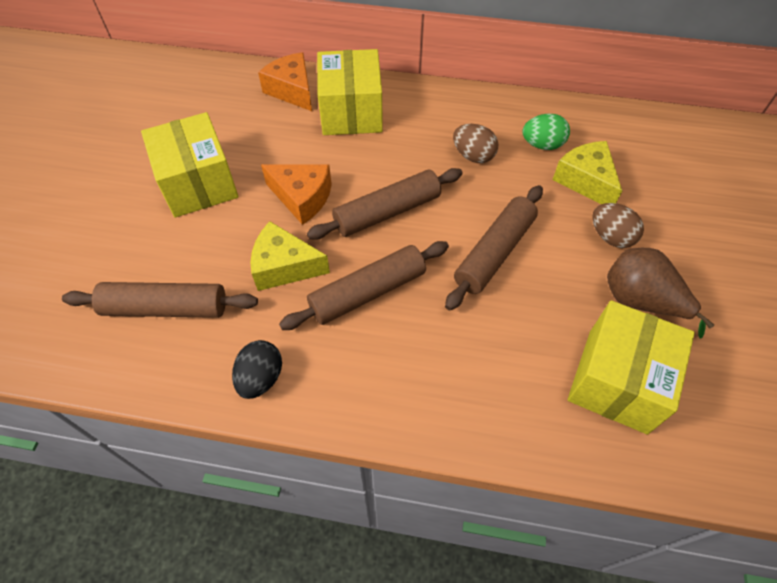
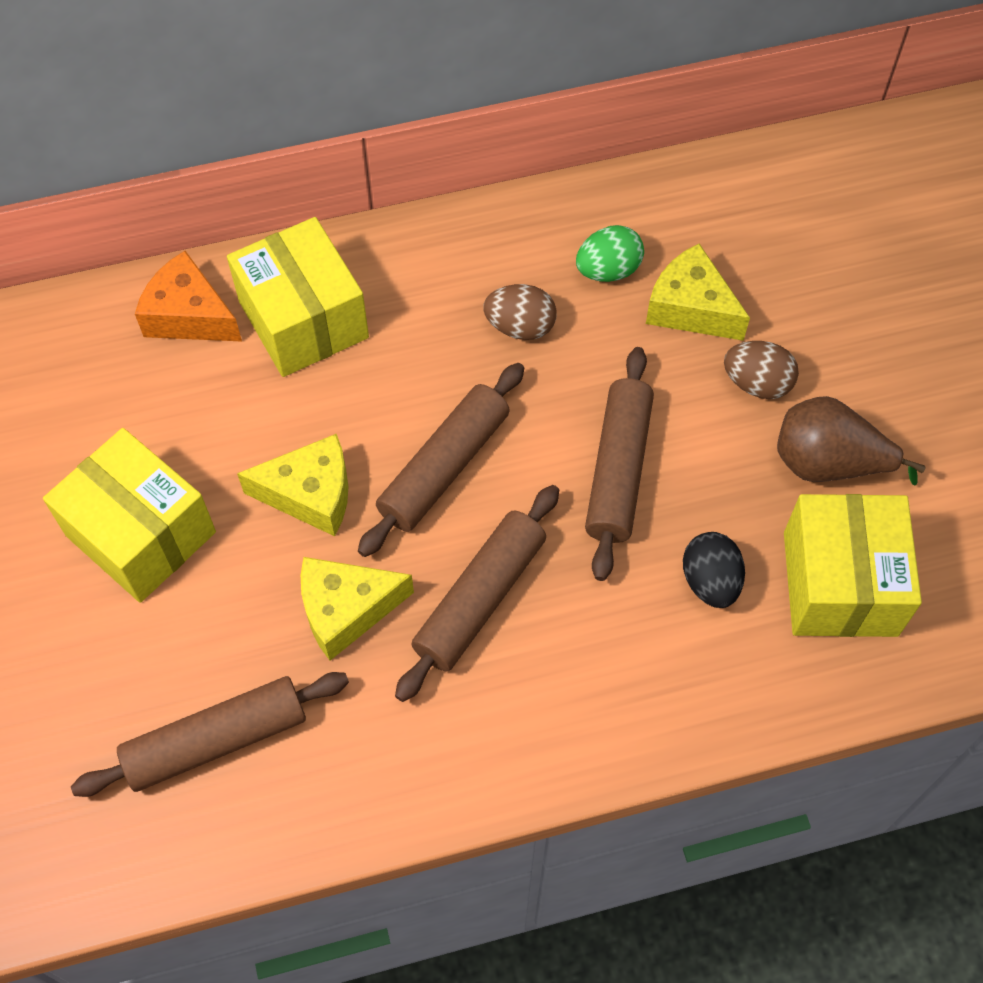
camera: 25 degrees left, 5 degrees up
black egg [232,340,282,399] -> black egg moved to [683,532,745,608]
orange cheese [261,164,332,225] -> yellow cheese [237,434,348,536]

